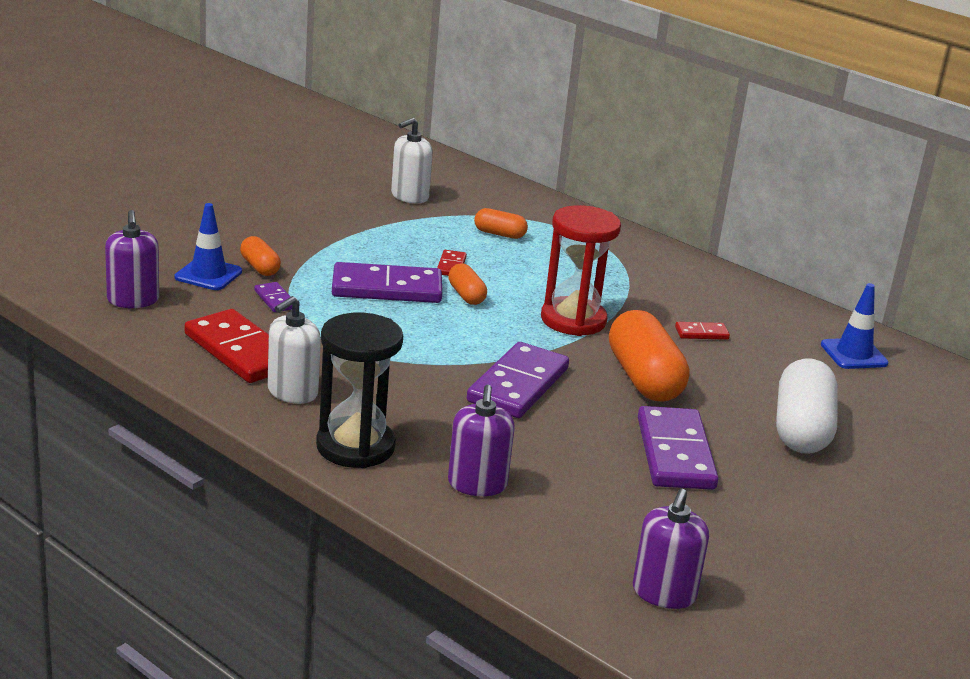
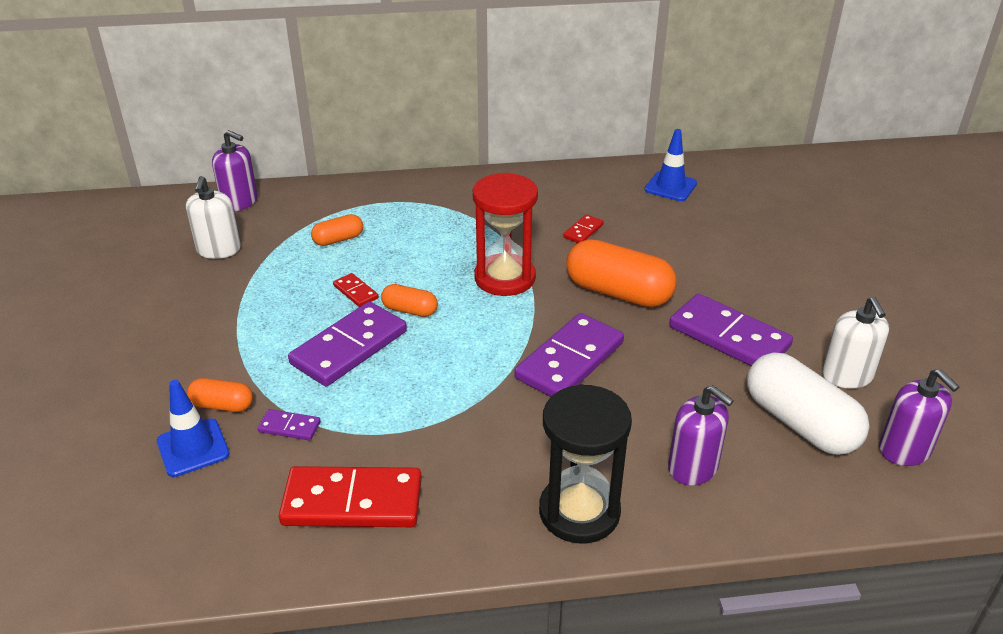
camera: 45 degrees left, 10 degrees up
purple soap dispenser [105,210,159,308] -> purple soap dispenser moved to [212,130,258,211]
white soap dispenser [268,296,321,404] -> white soap dispenser moved to [822,297,889,389]
purple domino [467,342,569,418] -> purple domino turned 60 degrees clockwise [514,313,624,397]
white capsule [776,358,838,454] -> white capsule moved to [747,353,869,455]

